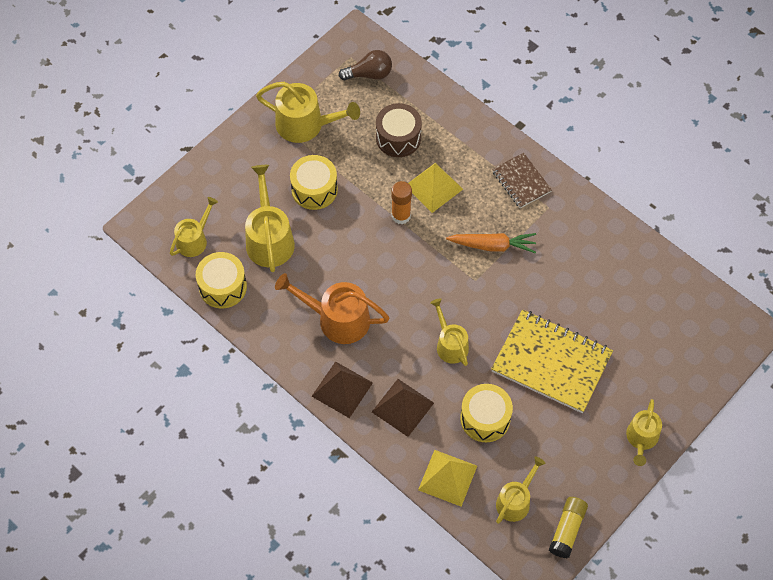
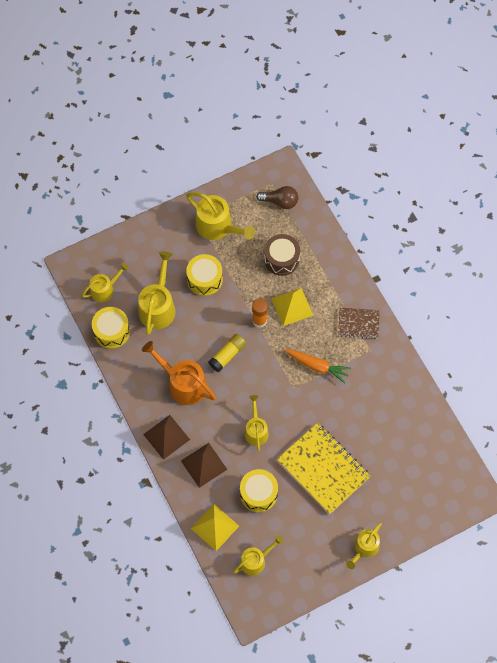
camera: 20 degrees right, 5 degrees up
brown notebook [492,153,552,208] -> brown notebook turned 75 degrees counterclockwise [338,308,380,339]
yellow glue stick [549,497,588,558] -> yellow glue stick moved to [208,334,246,372]

